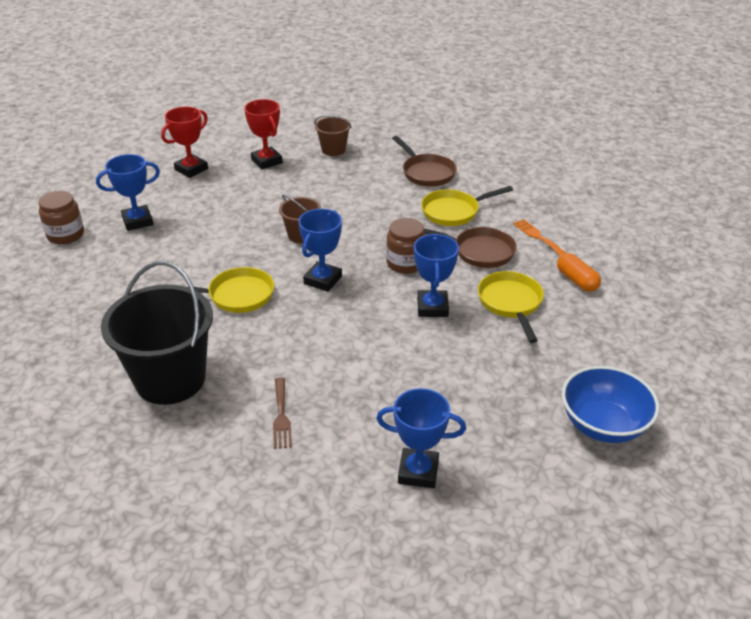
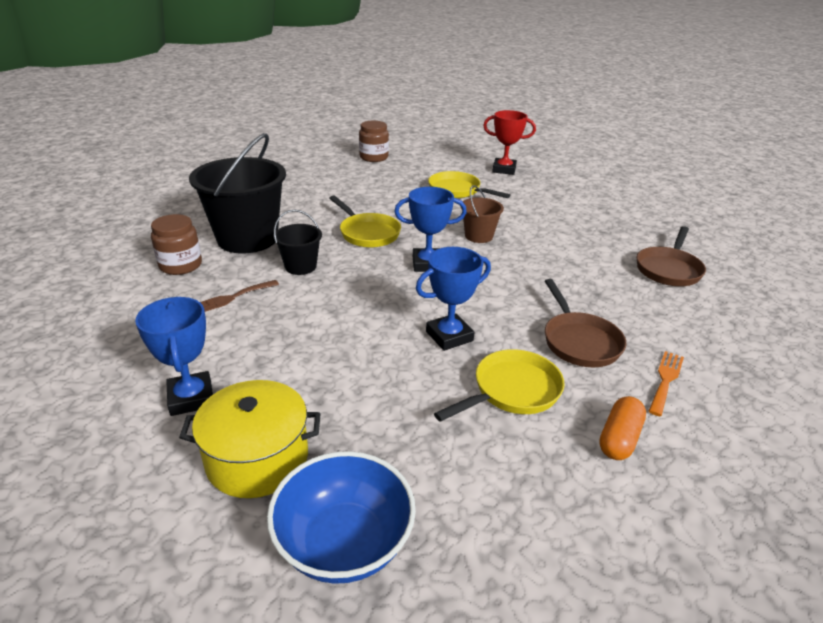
camera: 60 degrees right, 5 degrees down
blue trophy [96,154,160,231] -> none
red trophy [244,99,283,169] -> none
brown bucket [314,115,351,156] -> none
brown jar [386,218,426,274] -> brown jar moved to [151,214,202,275]
yellow pan [421,186,513,226] -> yellow pan moved to [428,171,510,198]
none -> yellow pot [179,380,321,498]
none -> black bucket [273,210,322,275]

